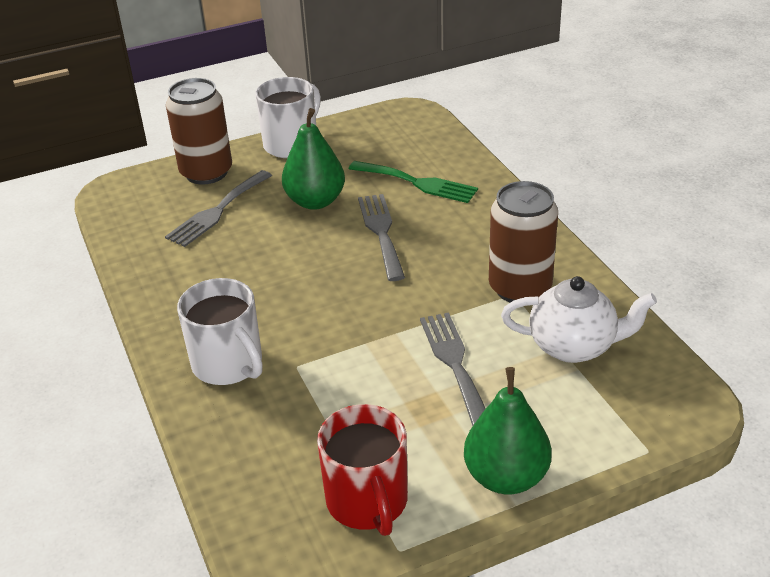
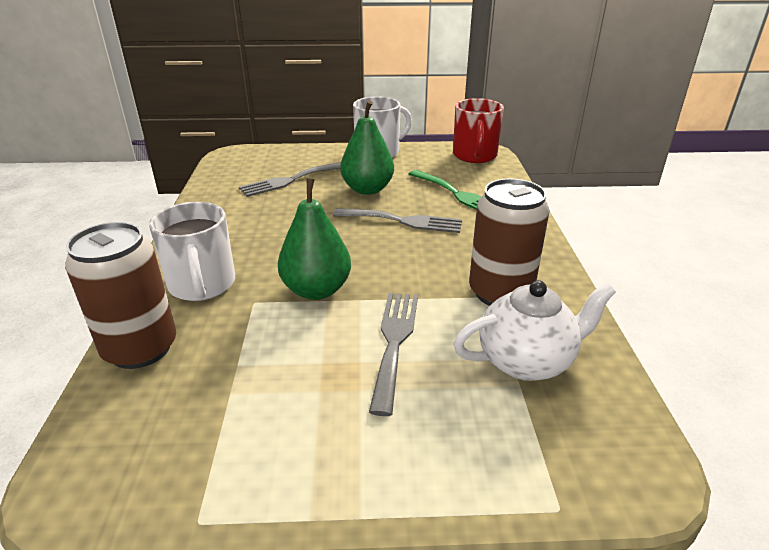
camera: 20 degrees right, 5 degrees down
brown can [166,78,232,185] -> brown can moved to [65,222,176,369]
red mug [317,404,408,536] -> red mug moved to [453,98,504,163]
grey fork [358,194,405,281] -> grey fork turned 90 degrees clockwise [333,208,462,233]
green pear [464,367,552,494] -> green pear moved to [278,178,351,300]
white teapot [501,276,657,363] -> white teapot turned 45 degrees counterclockwise [453,280,616,381]

